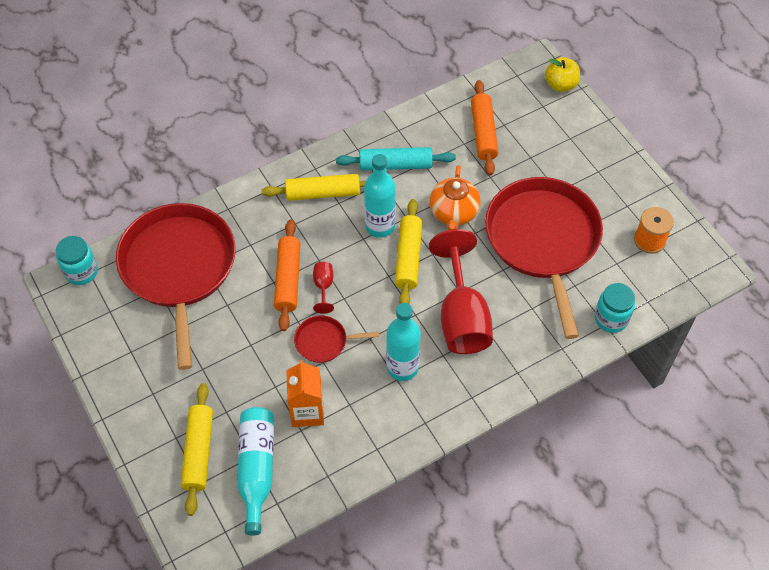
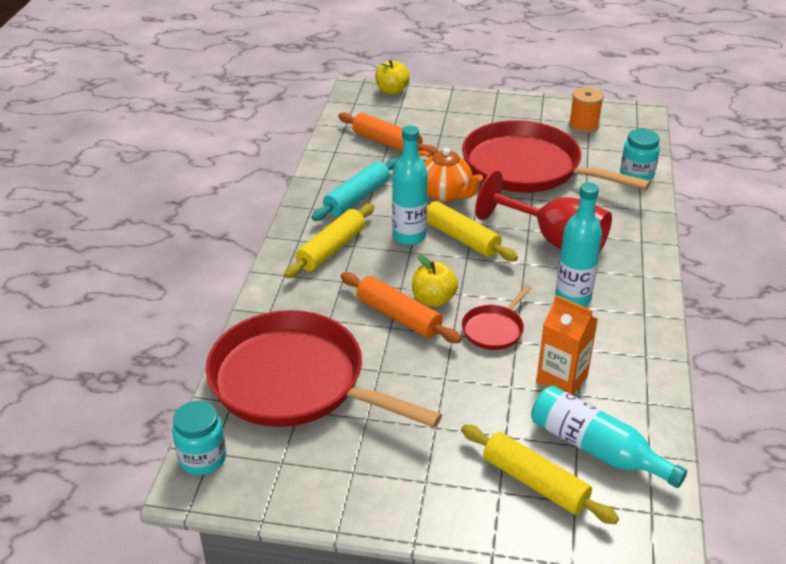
camera: 50 degrees left, 20 degrees down
red goblet [313,262,334,314] -> yellow apple [412,254,458,307]

